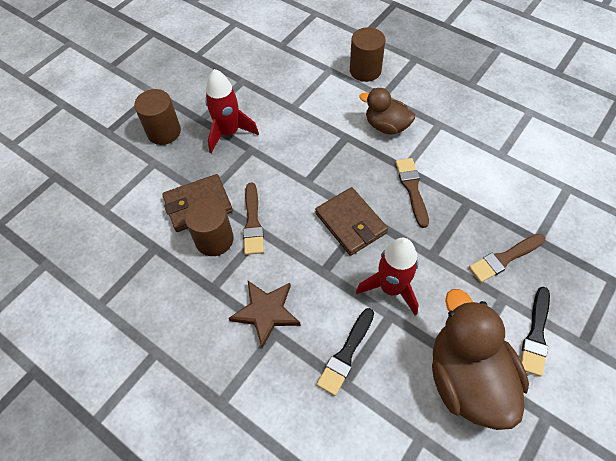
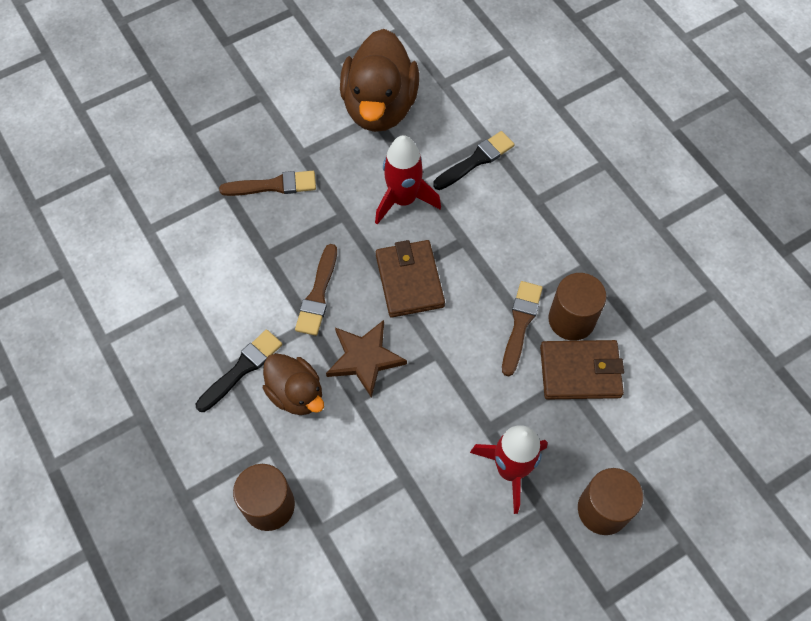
camera: 160 degrees left, 5 degrees up
brown star [229,281,301,348] -> brown star moved to [326,320,407,398]
black brush [521,287,550,377] -> black brush moved to [196,329,282,412]

